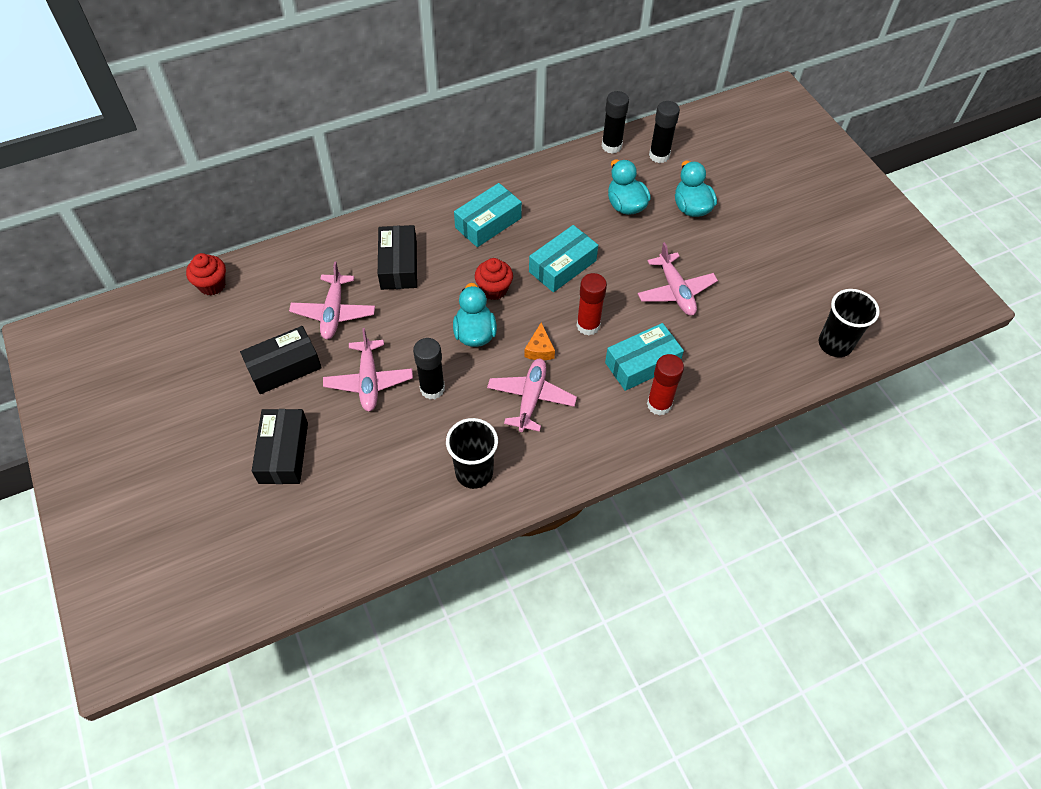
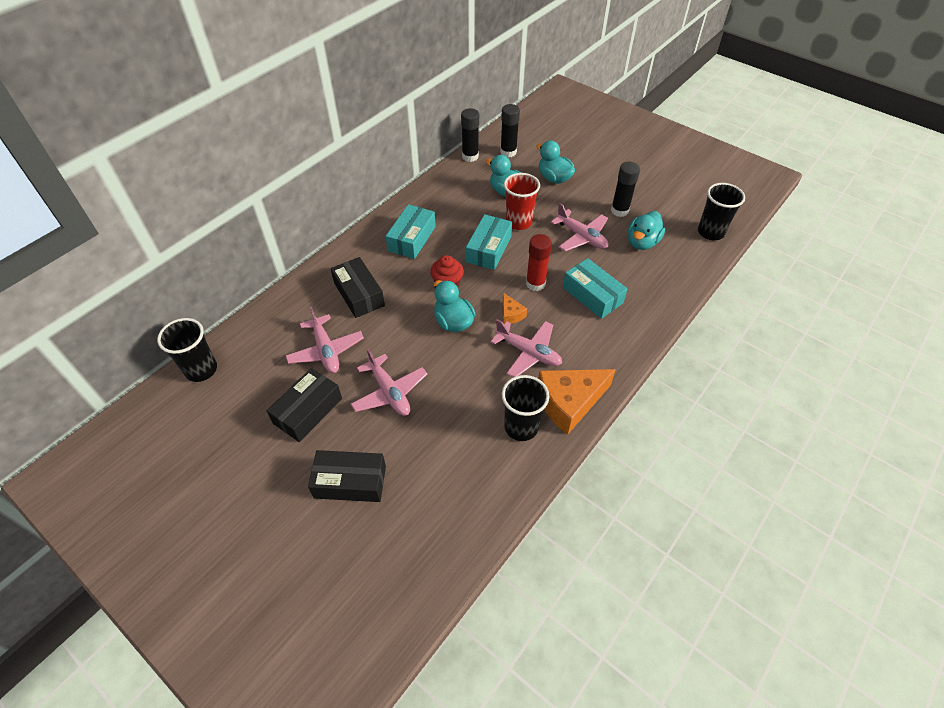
camera: 25 degrees left, 5 degrees down
red cupcake [186,253,226,295] -> black cup [157,318,217,382]
black box [252,409,308,484] -> black box turned 60 degrees counterclockwise [308,450,386,502]
black glue stick [413,338,445,399] -> black glue stick moved to [611,162,640,217]
pink plane [487,359,577,432] -> pink plane turned 135 degrees clockwise [491,319,562,377]
turquoise box [605,323,684,391] -> turquoise box turned 75 degrees counterclockwise [563,258,628,319]
red glue stick [647,354,684,416] -> none
none -> red cup [504,173,540,230]
none -> orange cheese [538,369,616,435]
none -> turquoise duck [628,211,665,250]

